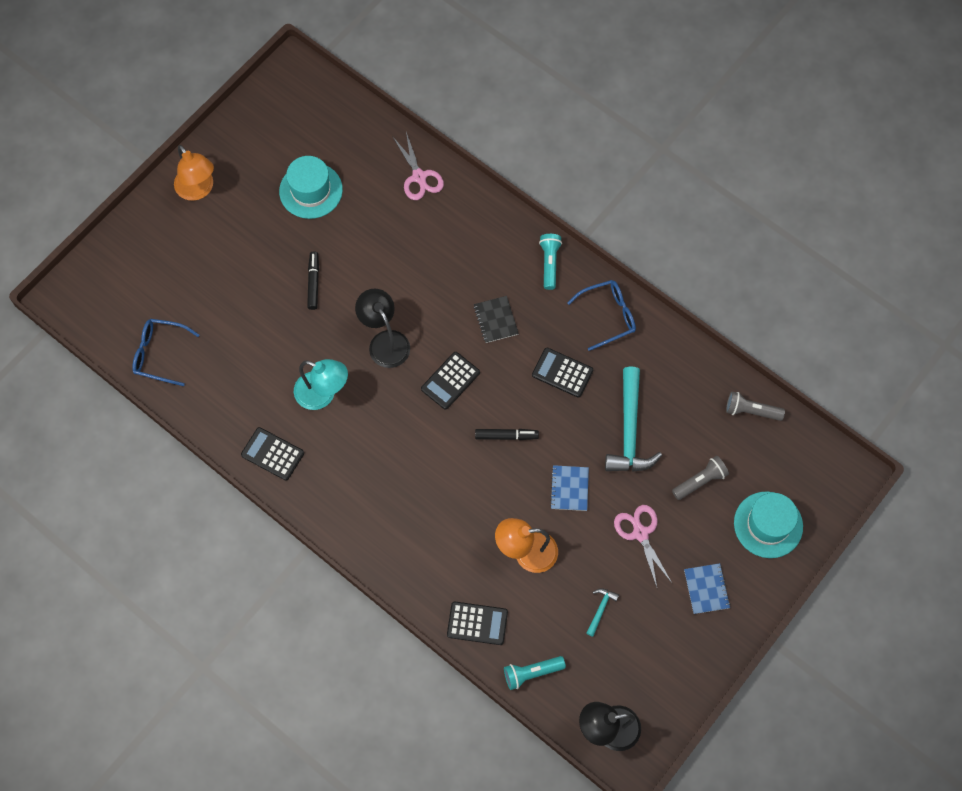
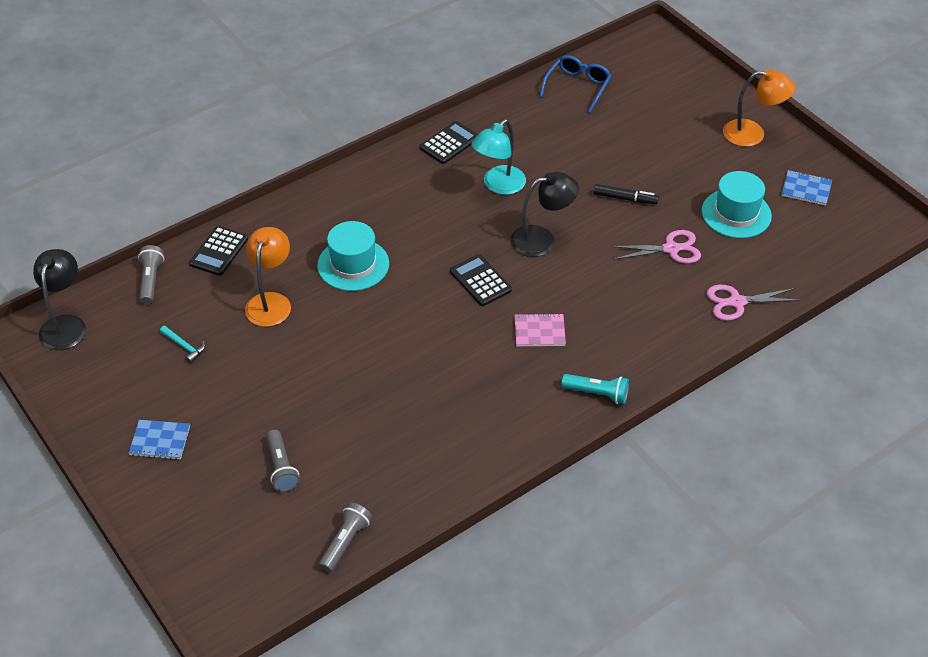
camera: 105 degrees right, 20 degrees down
orange lamp [174,145,214,201] -> orange lamp turned 150 degrees counterclockwise [723,69,795,147]
black notebook [474,296,519,343] -> pink notebook [515,313,566,346]
black marker [475,429,539,440] -> none
turquoise flashlight [504,656,566,690] -> grey flashlight [138,245,164,304]
black calculator [532,348,593,398] -> none
blue notebook [550,465,589,511] -> blue notebook moved to [781,170,832,206]
blue glasses [567,280,636,351] -> none
turquoise hammer [605,366,662,472] -> none
pink scissors [614,505,672,587] -> pink scissors moved to [611,230,701,264]
turquoise hat [734,491,803,558] -> turquoise hat moved to [317,221,389,291]

